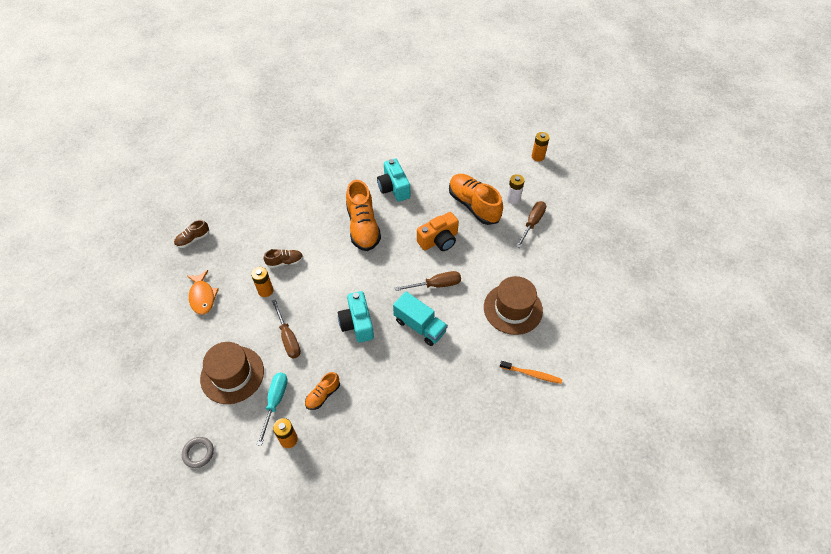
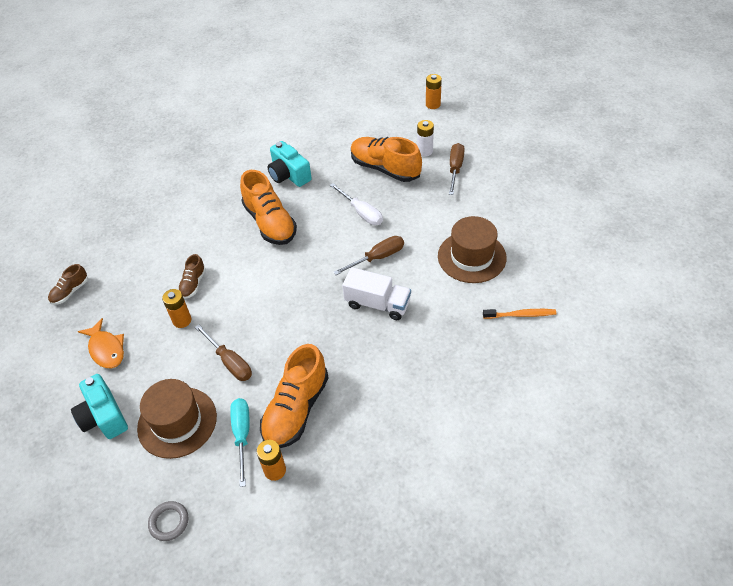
camera: 15 degrees left, 5 degrees down
brown shoe [264,249,303,268] -> brown shoe turned 135 degrees clockwise [178,254,206,299]
orange shoe [305,372,340,410] -> orange shoe [260,344,329,448], size x1.98
turquoise camera [338,291,374,343] -> turquoise camera moved to [71,374,128,439]
turquoise truck [393,292,448,346] -> white truck [342,267,411,320]
orange camera [417,212,459,251] -> white screwdriver [330,183,383,225]

